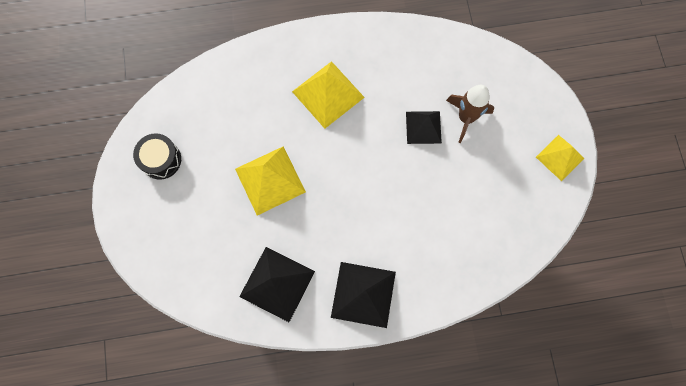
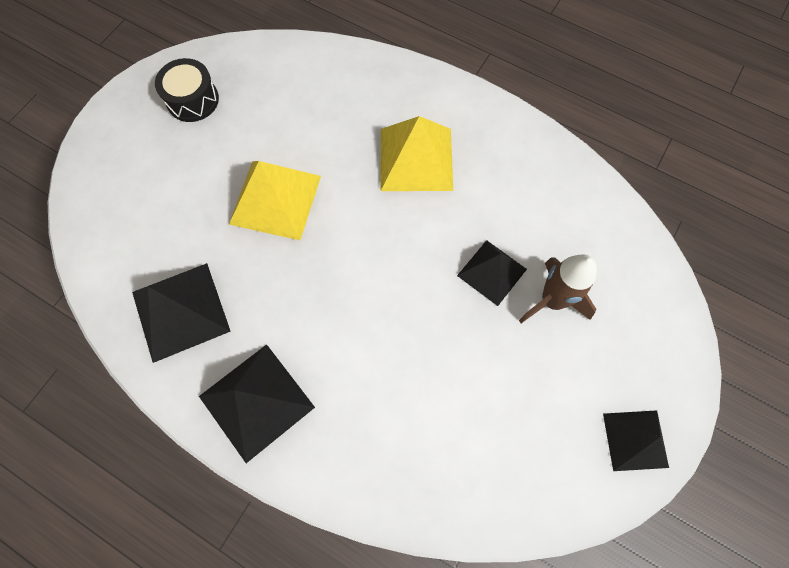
camera: 40 degrees right, 5 degrees down
yellow pyramid [536,135,585,181] -> black pyramid [603,410,669,471]

